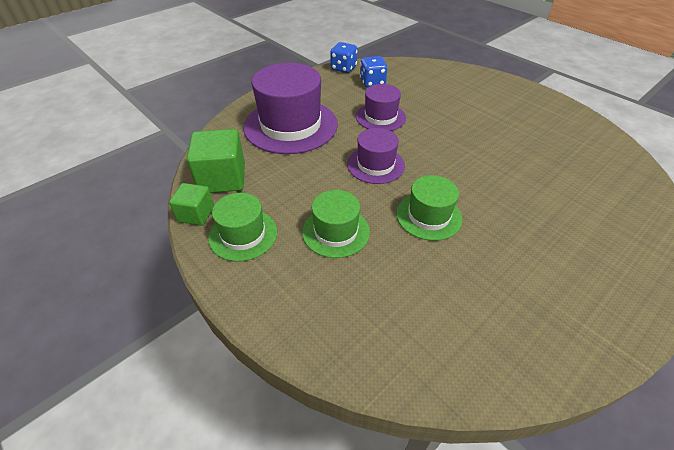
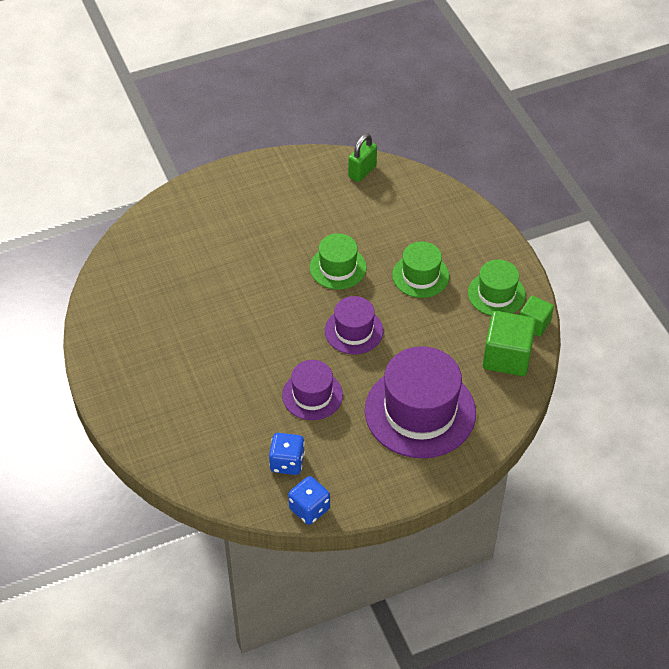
camera: 160 degrees left, 5 degrees up
none -> green padlock [348,133,377,182]

